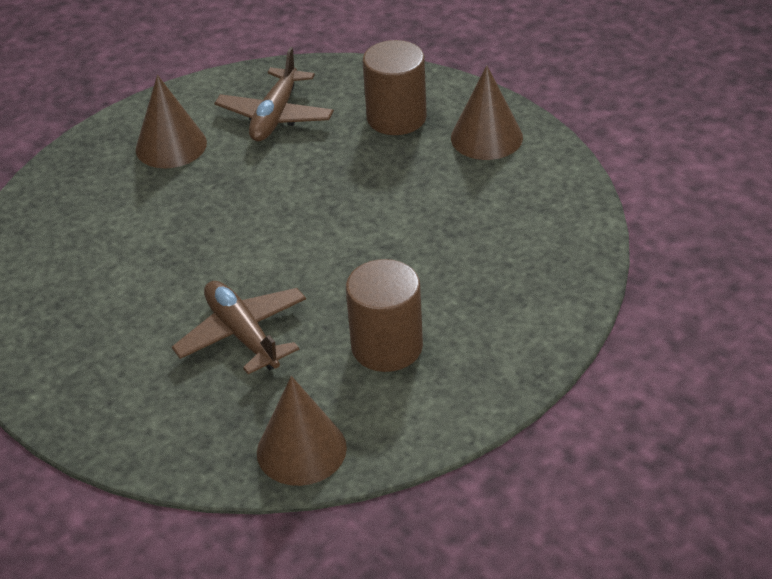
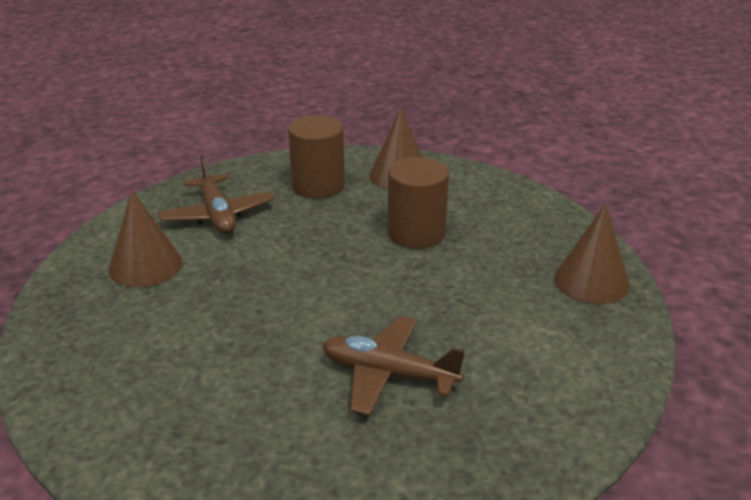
camera: 40 degrees left, 10 degrees down
brown cone [257,376,347,486] -> brown cone moved to [554,204,630,304]
brown cylinder [346,259,423,372] -> brown cylinder moved to [387,157,449,248]

